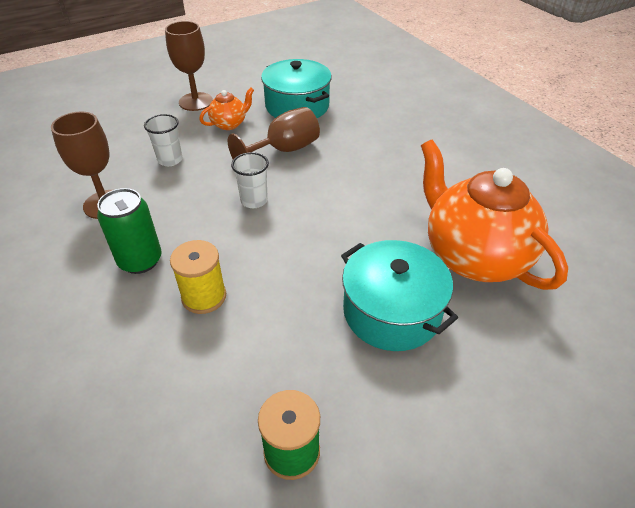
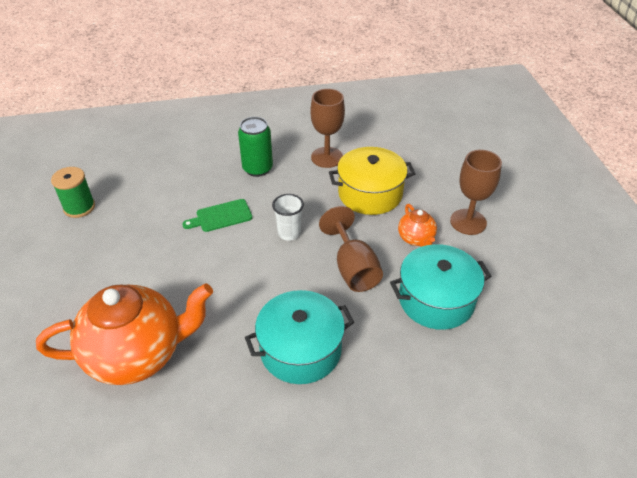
camera: 110 degrees right, 0 degrees up
white cup [144,114,182,166] -> yellow pot [329,147,415,215]
yellow spool [170,240,226,314] -> none
turquoise pot [341,240,458,351] -> turquoise pot moved to [245,290,354,384]
none -> green cutting board [182,199,252,232]

